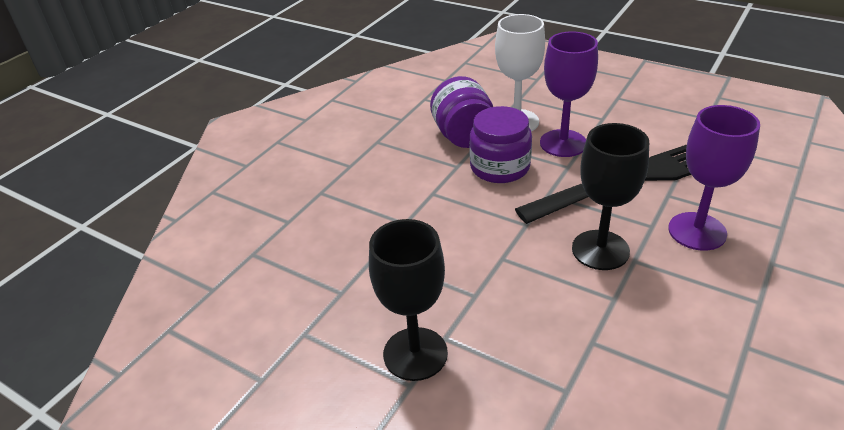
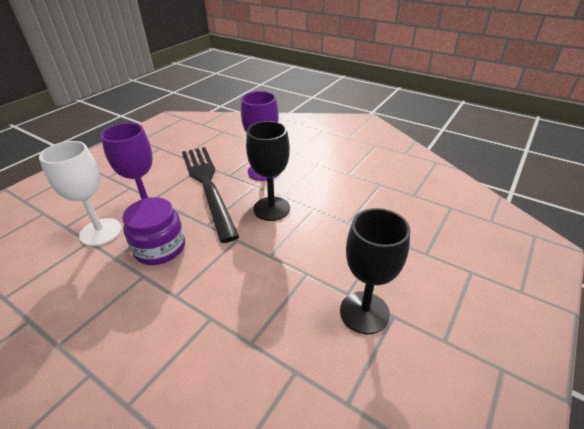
camera: 90 degrees left, 0 degrees up
purple jar [430,76,493,148] -> none

